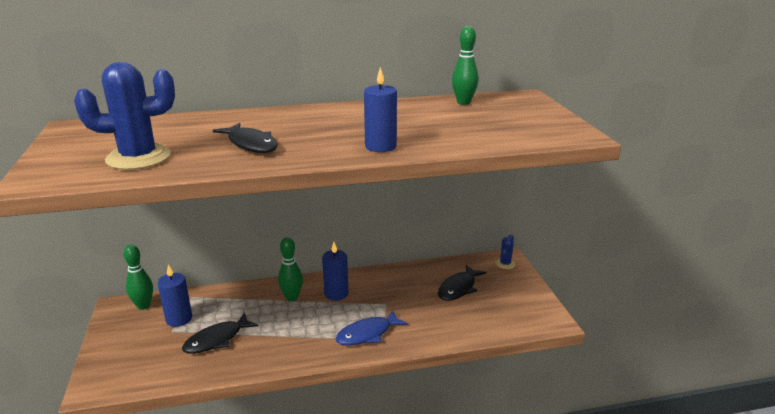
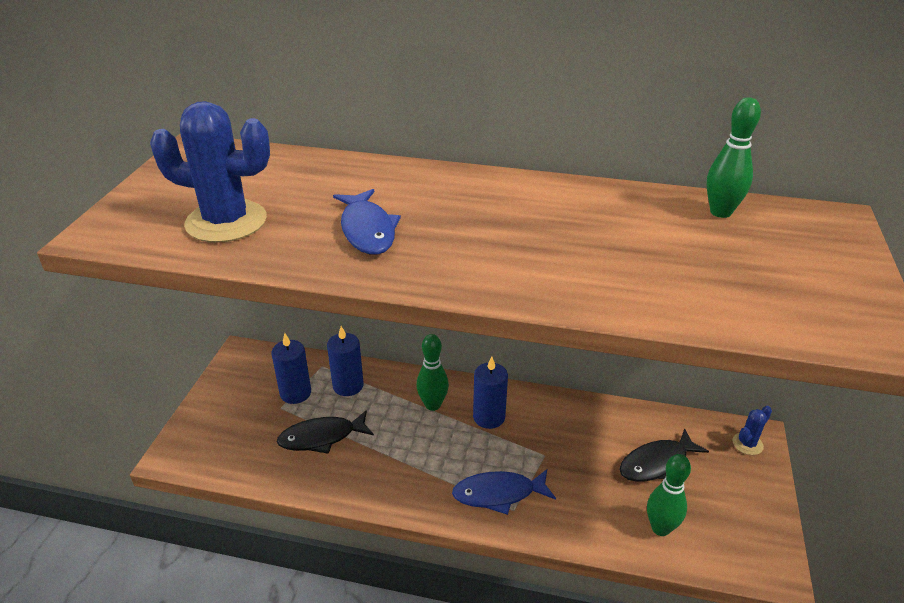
camera: 25 degrees right, 10 degrees up
green bowling pin [123,244,153,310] -> green bowling pin moved to [647,454,691,536]
black fish [213,123,278,153] -> blue fish [333,189,401,255]
blue candle [364,67,397,152] -> blue candle moved to [327,326,364,396]

